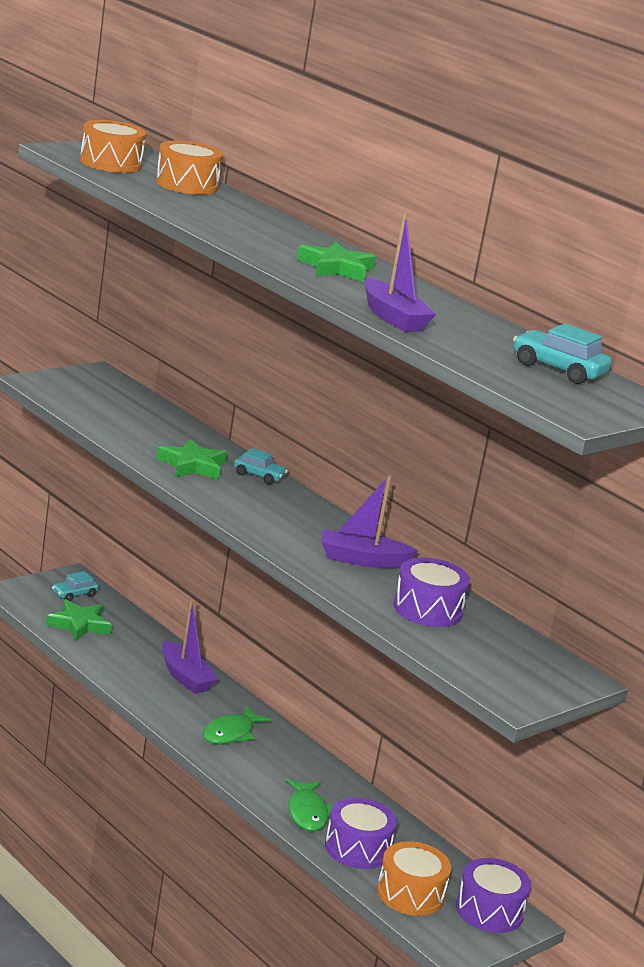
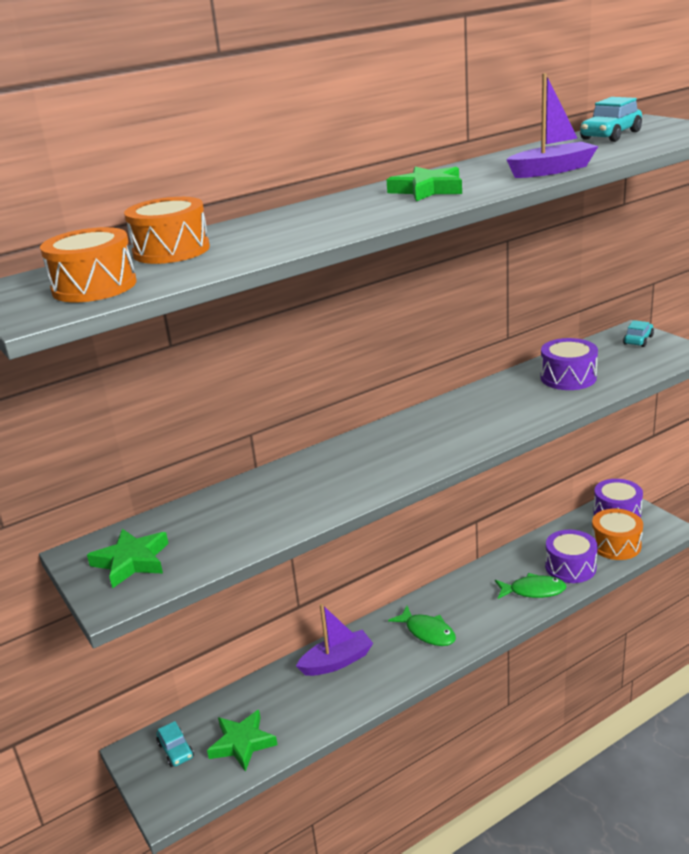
camera: 75 degrees left, 5 degrees up
green star [156,439,227,480] -> green star moved to [87,529,169,588]
turquoise car [234,448,288,484] -> turquoise car moved to [623,320,654,347]
purple boat [321,475,418,568] -> none

